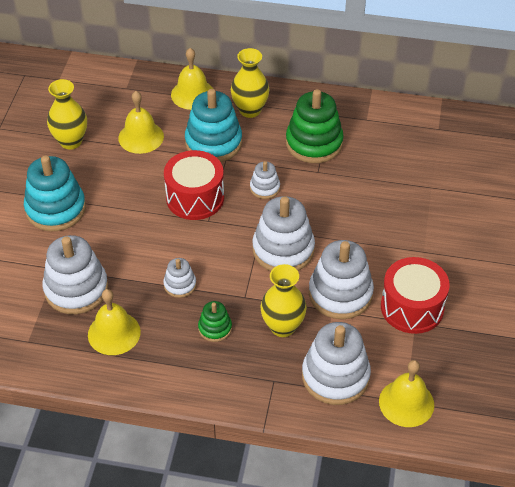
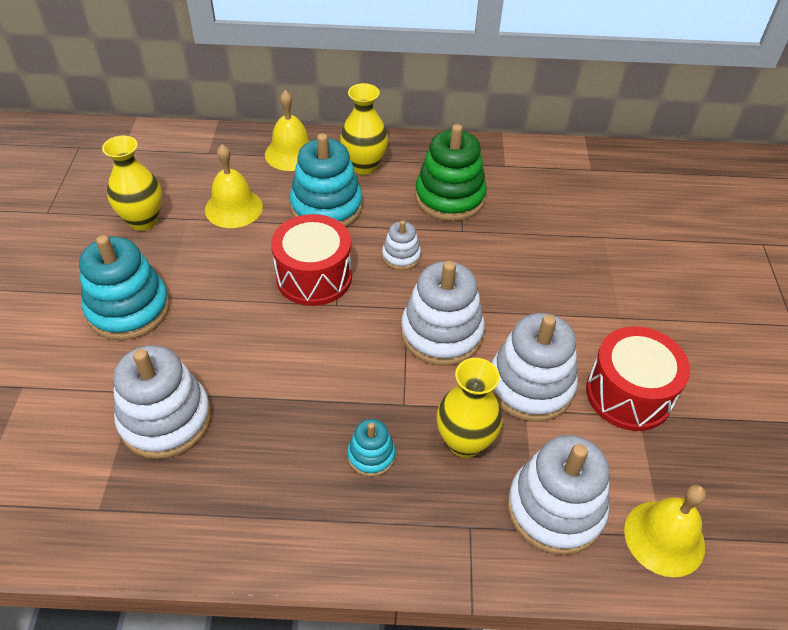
camera: 10 degrees left, 0 degrees up
yellow bell [88,289,141,355] -> none
white stacking toy [163,258,196,298] -> none
green stacking toy [198,301,232,342] -> turquoise stacking toy [347,419,395,477]

